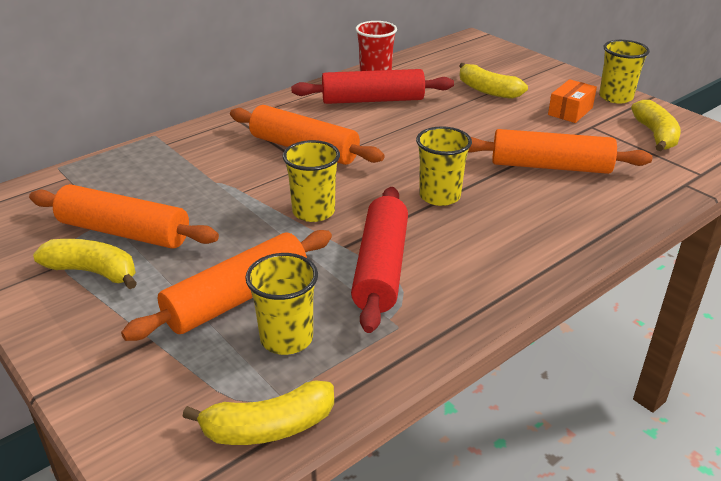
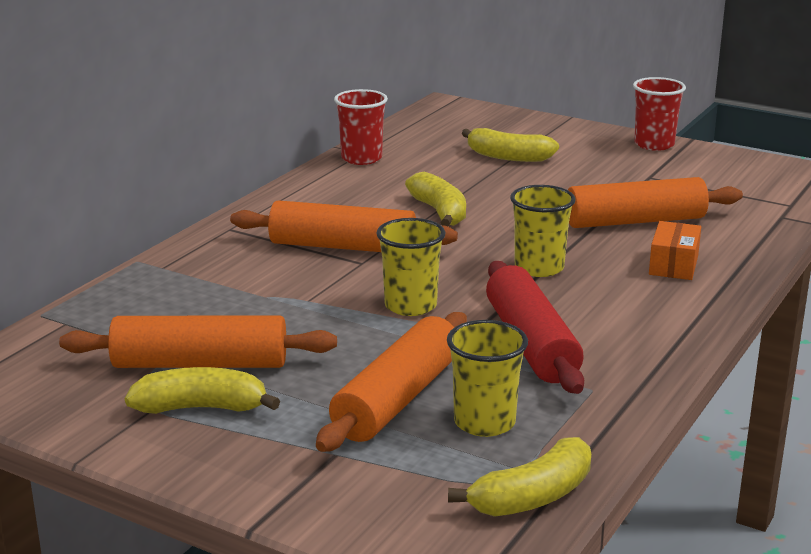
camera: 20 degrees left, 10 degrees down
red rolling pin [291,69,454,104] -> none
orange box [548,79,597,123] -> orange box moved to [649,221,701,280]
yellow cup [599,40,650,104] -> red cup [633,77,686,151]
yellow banana [631,100,681,151] -> yellow banana moved to [405,172,466,226]

